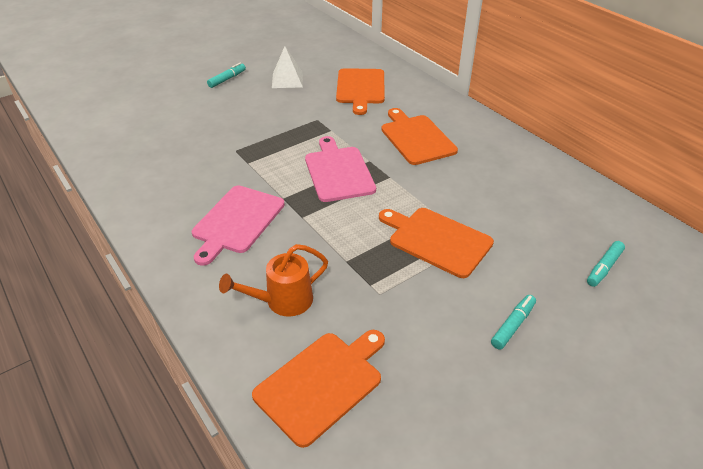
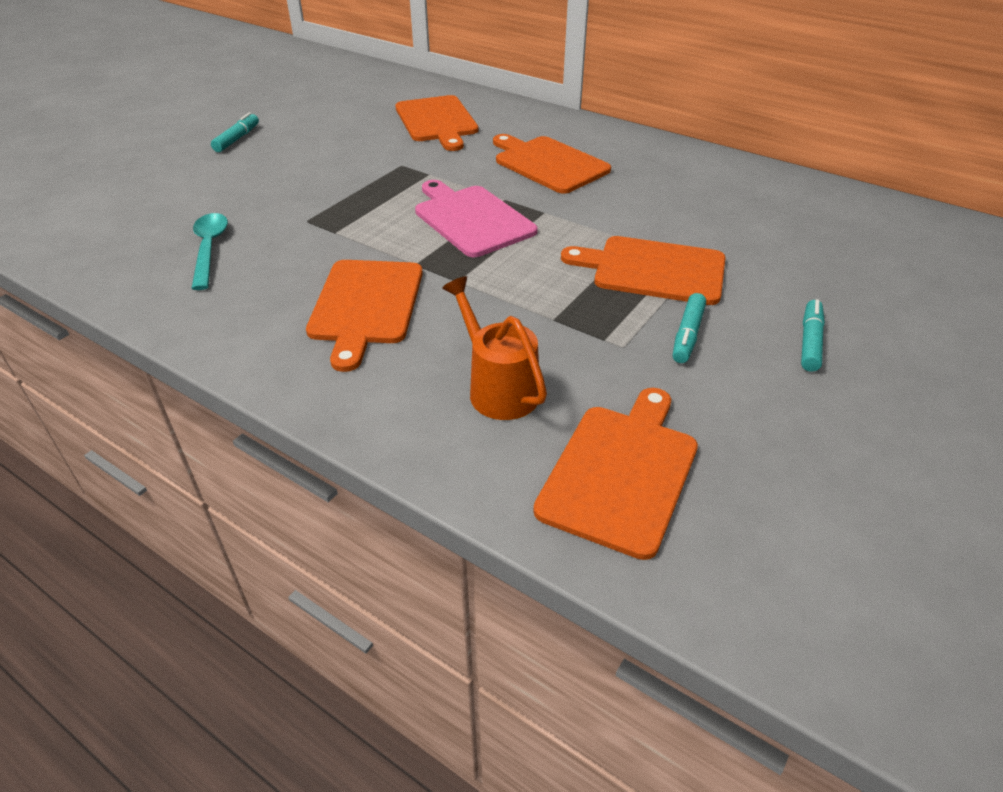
camera: 20 degrees left, 0 degrees up
pink cutting board [192,185,285,266] -> orange cutting board [306,260,423,372]
orange watering can [219,244,328,317] -> orange watering can turned 105 degrees clockwise [442,276,547,420]
white pyramid [272,46,303,88] -> none
turquoise marker [587,241,625,287] -> turquoise marker moved to [673,293,706,363]
none -> turquoise spoon [191,213,228,290]

